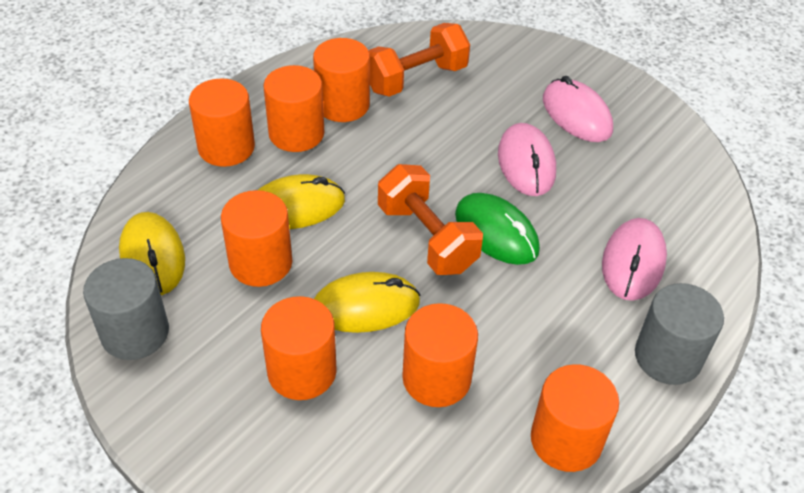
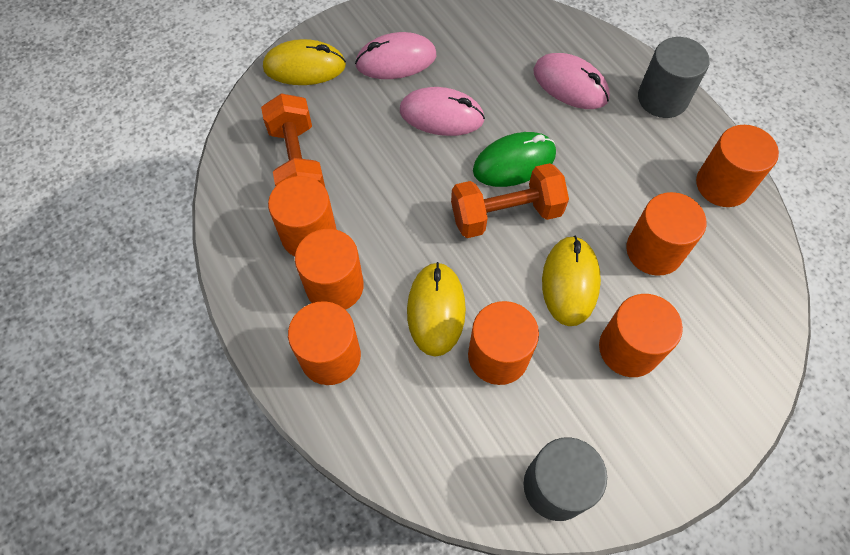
camera: 70 degrees left, 15 degrees up
yellow mouse [119,212,185,295] -> yellow mouse moved to [263,39,346,85]

